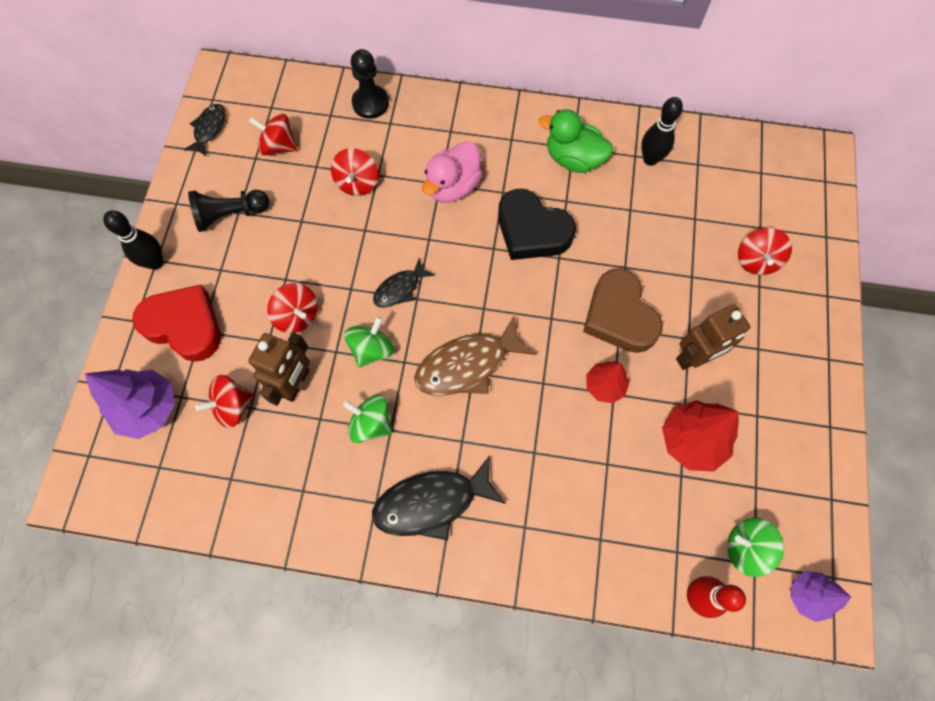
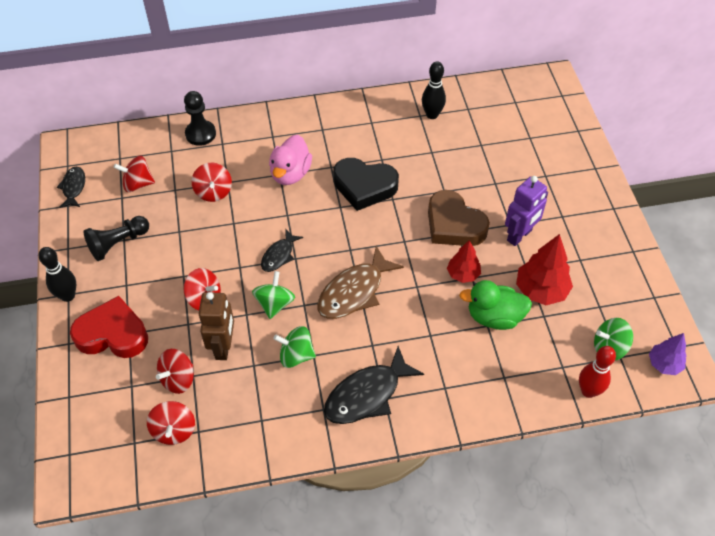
camera: 20 degrees left, 15 degrees down
purple tree [85,369,175,439] -> none
green duck [539,109,613,173] -> green duck moved to [459,280,532,330]
brown robot [676,304,750,370] -> purple robot [505,176,548,246]
red spinning top [738,228,792,275] -> red spinning top moved to [147,401,195,445]

